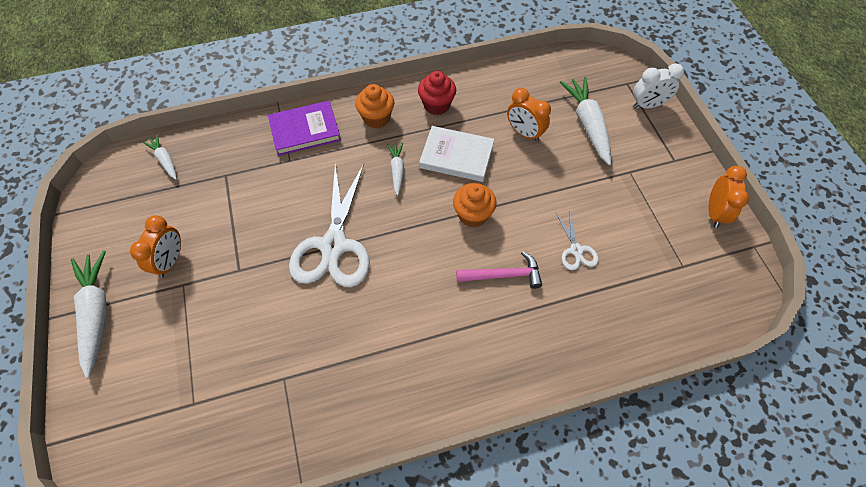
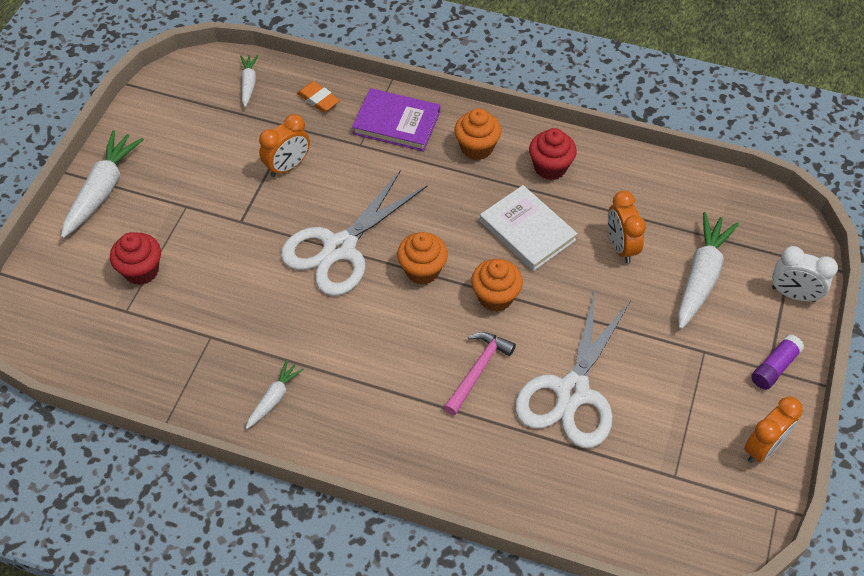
camera: 35 degrees right, 5 degrees down
orange clock [130,215,181,278] -> orange clock moved to [259,114,310,177]
white carrot [387,143,404,196] -> white carrot moved to [246,360,304,429]
pink hammer [456,251,542,289] -> pink hammer turned 90 degrees counterclockwise [444,332,516,415]
white scissors [556,209,599,270] -> white scissors [515,291,630,448], size x2.15
none -> red cupcake [110,232,161,285]
none -> orange eraser [297,81,340,112]
none -> orange cupcake [397,232,448,285]
none -> purple glue stick [751,334,804,390]

